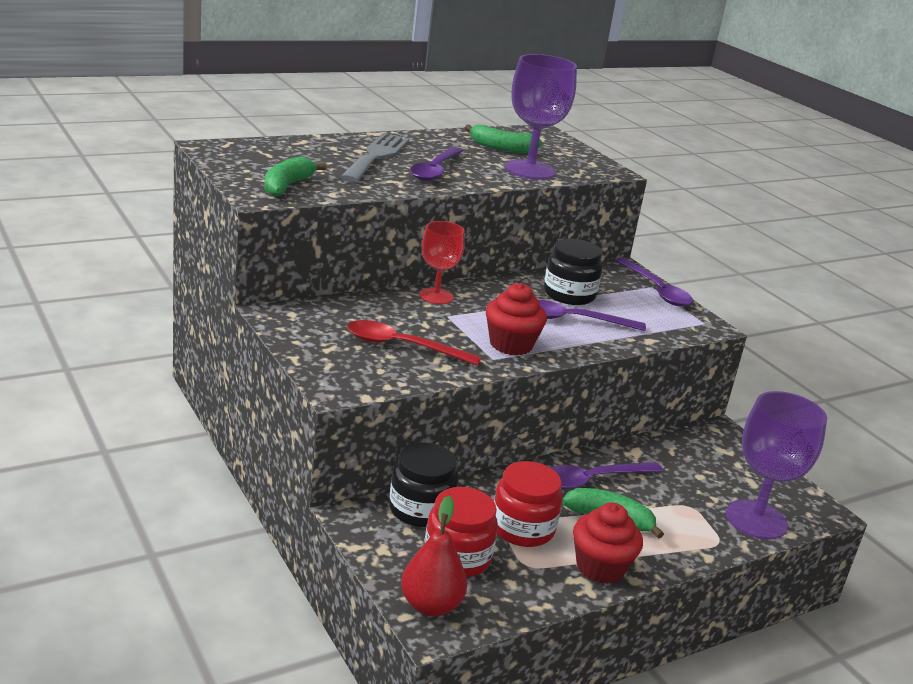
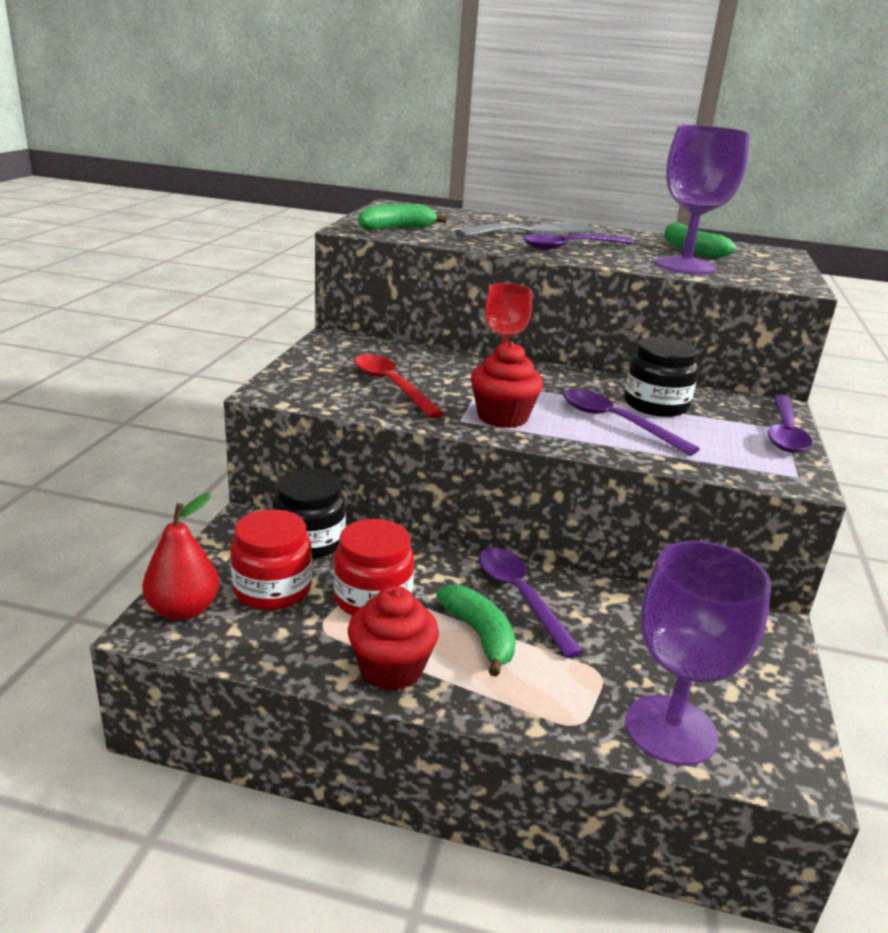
camera: 45 degrees right, 0 degrees up
purple spoon [551,462,663,489] -> purple spoon turned 45 degrees clockwise [479,547,584,658]

